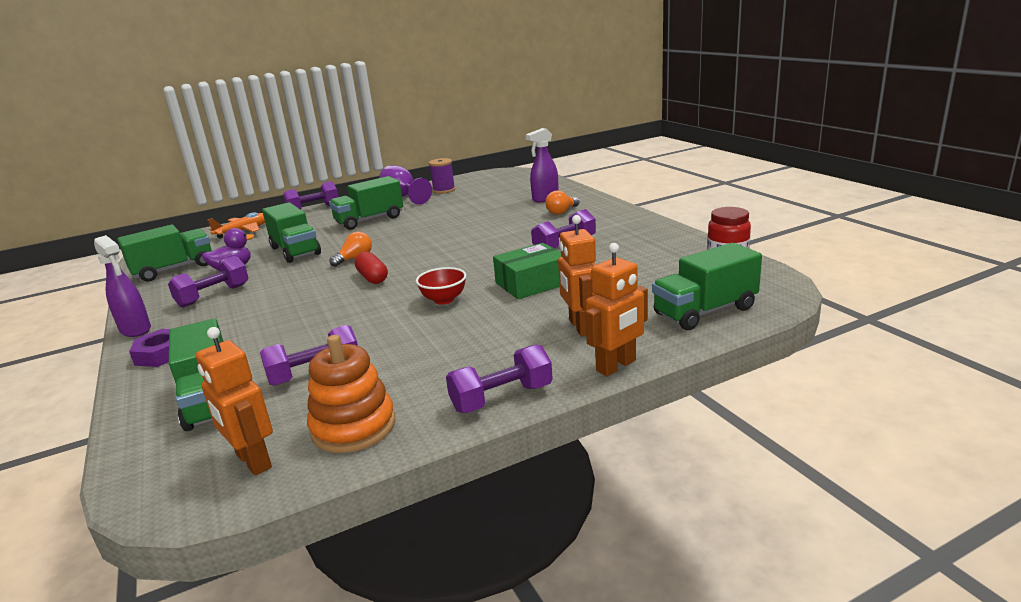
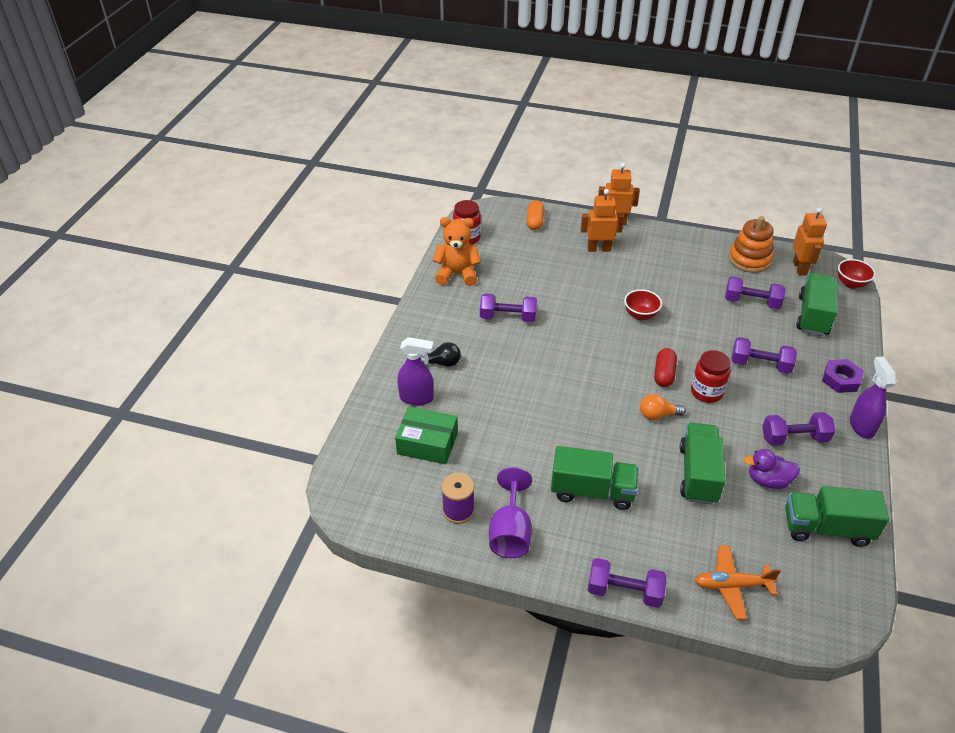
camera: 140 degrees left, 20 degrees up
purple dumbbell [446,344,553,413] -> purple dumbbell moved to [731,337,797,374]
green box [493,243,561,299] -> green box moved to [395,406,458,464]
orange light bulb [545,191,580,215] -> black light bulb [420,342,461,367]
orange robot [558,215,596,336] -> orange robot turned 120 degrees counterclockwise [581,189,624,252]
green truck [652,243,762,330] -> orange capsule [526,200,544,230]
none -> orange teddy bear [432,217,481,286]
none -> red jar [691,350,731,403]
none -> red bowl [838,259,876,289]

